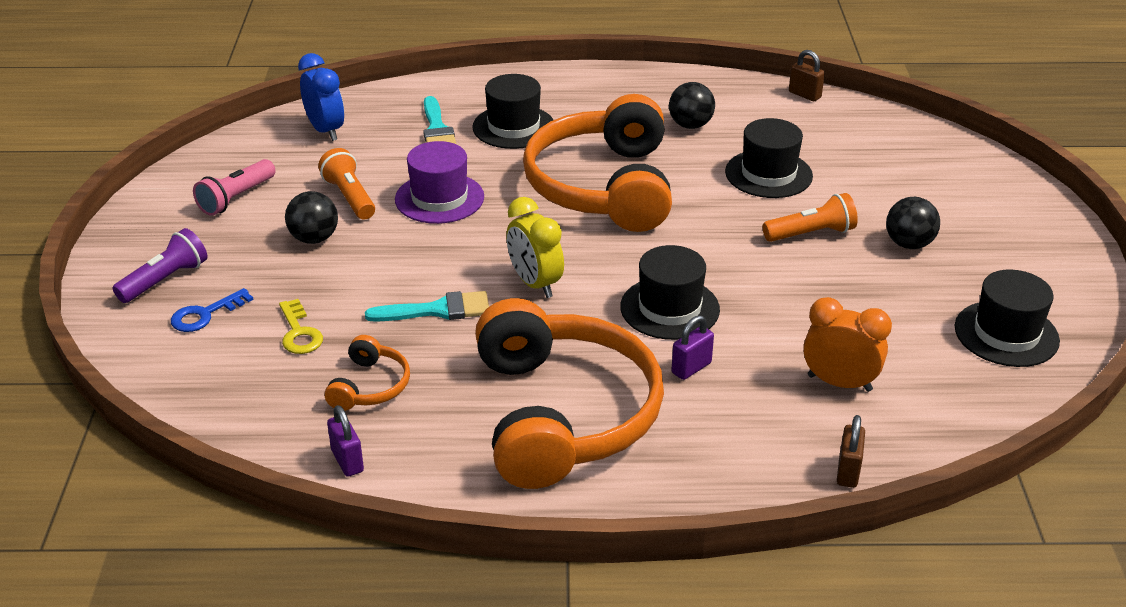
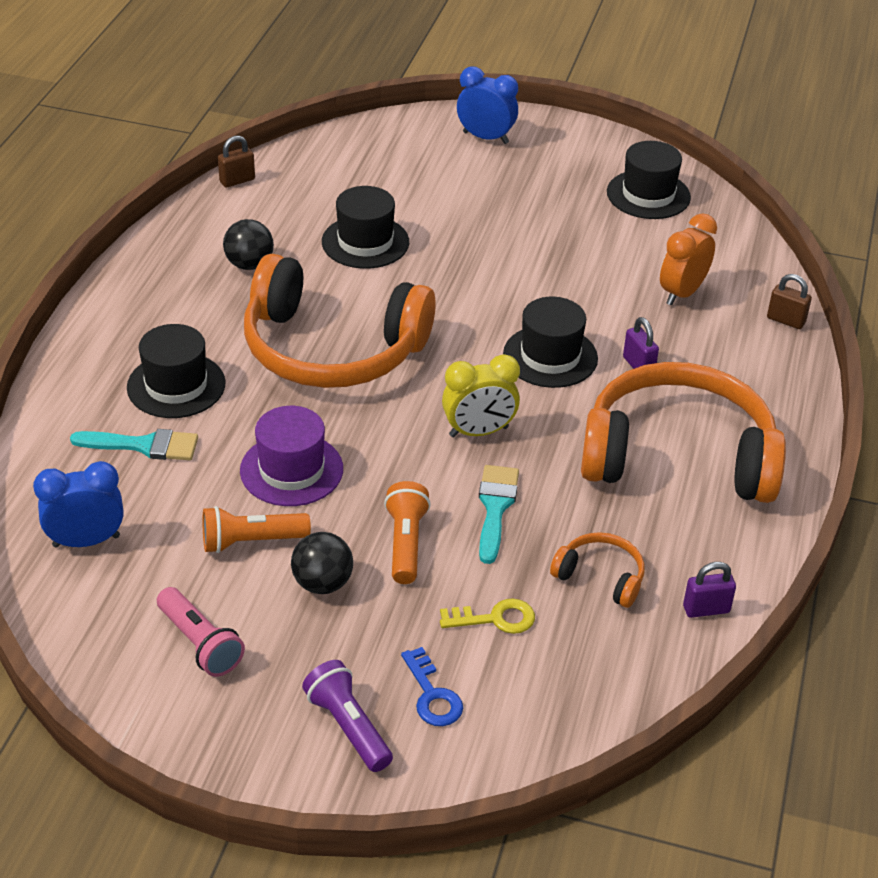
camera: 75 degrees left, 5 degrees up
orange flashlight [763,193,858,242] -> orange flashlight moved to [384,481,431,584]
black ball [886,197,940,249] -> none
none -> blue clock [457,66,518,144]

